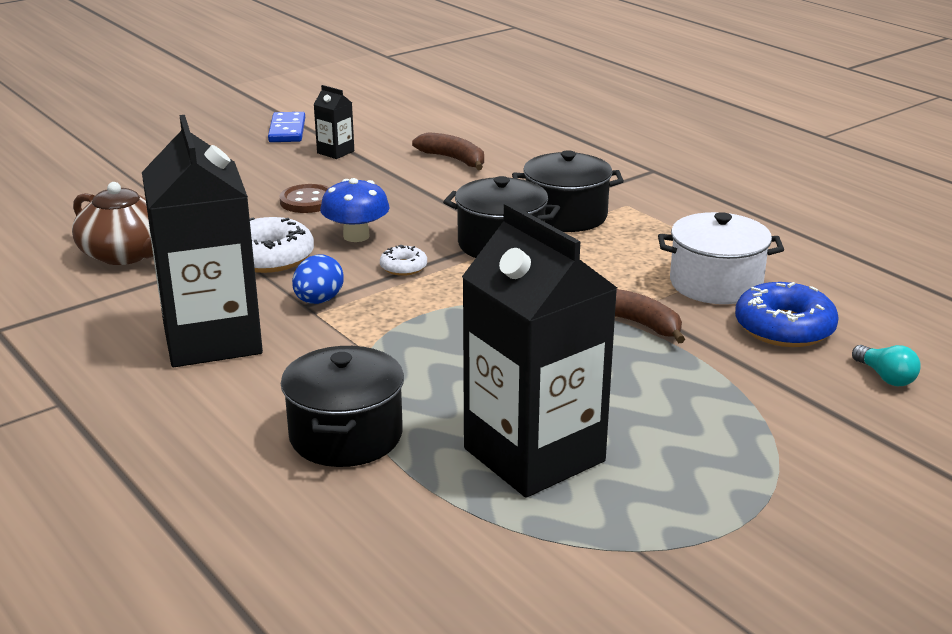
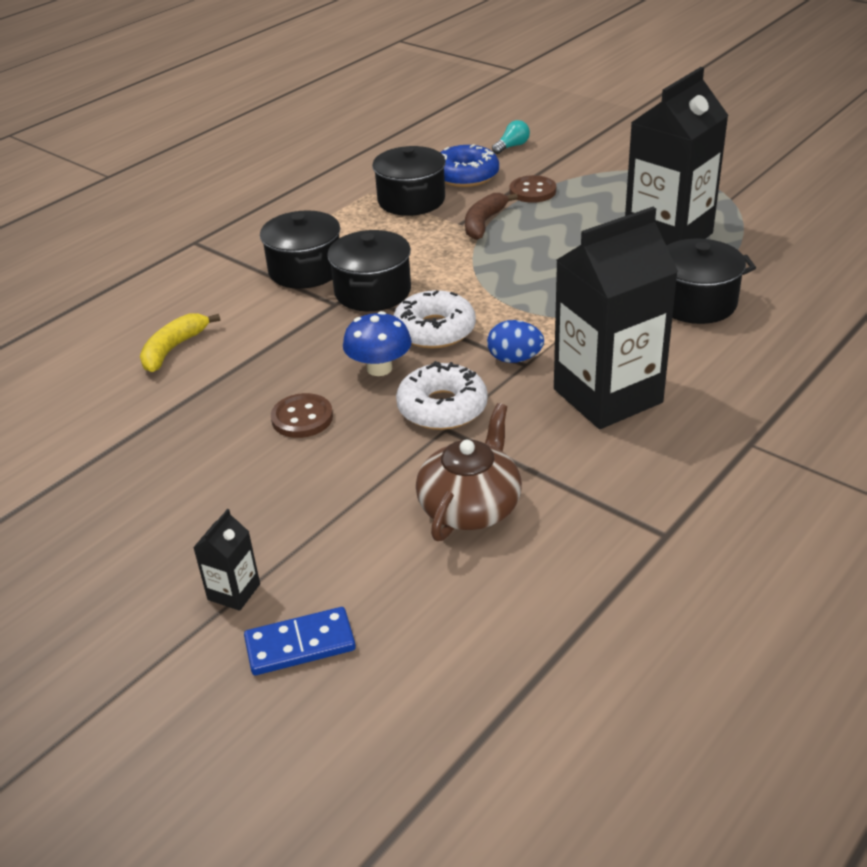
camera: 100 degrees left, 10 degrees up
blue domino [268,112,305,142] -> blue domino moved to [244,607,356,675]
black carton [313,85,354,159] -> black carton moved to [193,509,260,611]
white donut [380,244,427,276] -> white donut [393,290,476,348], size x1.92
brown banana [412,132,484,170] -> yellow banana [140,313,221,372]
white pot [658,212,784,304] -> black pot [372,146,446,216]
none -> brown button [510,175,556,203]

